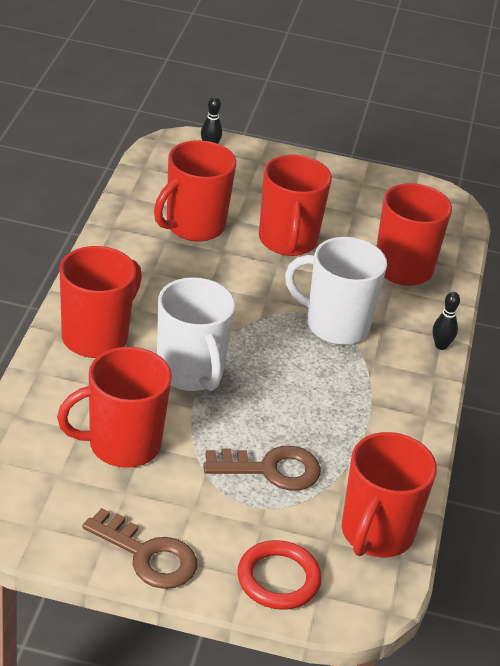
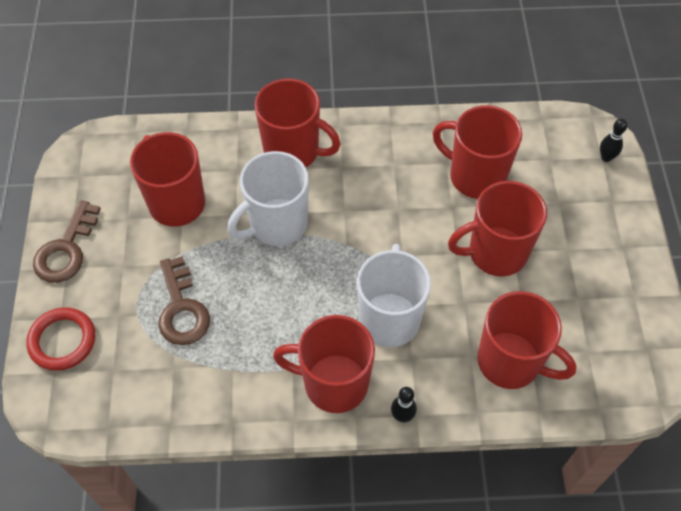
camera: 80 degrees right, 20 degrees up
red mug [342,432,437,557] -> red mug moved to [273,315,375,413]

